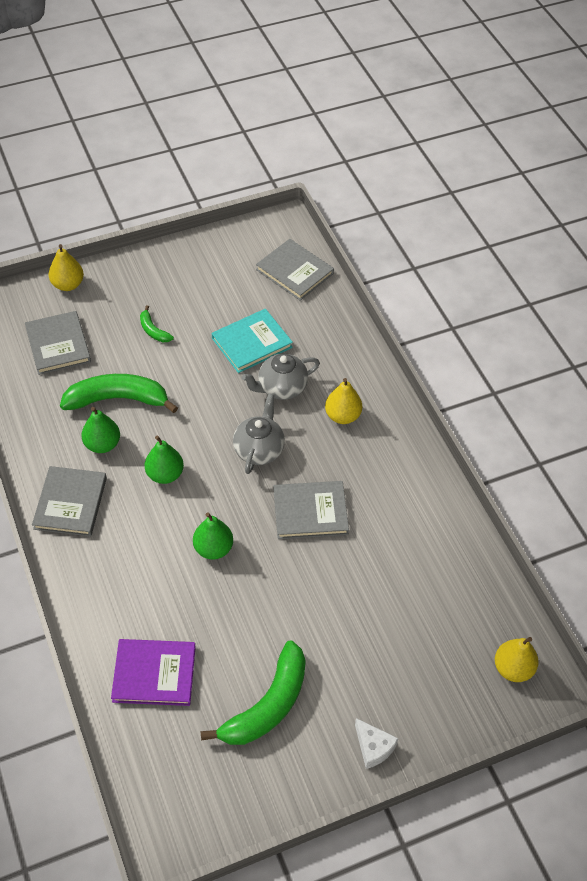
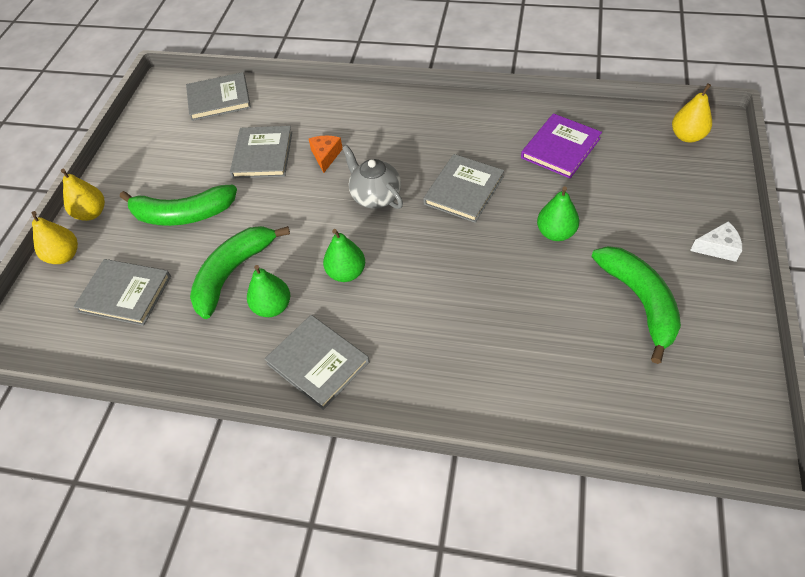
camera: 50 degrees left, 0 degrees up
purple book [111,639,196,706] -> purple book moved to [521,113,602,178]
green banana [140,305,174,342] -> green banana [120,185,237,226], size x2.11
green pear [193,513,233,559] -> green pear moved to [537,186,579,241]
turquoise book [212,309,293,373] -> grey book [230,126,292,178]
grey teapot [242,353,320,400] -> orange cheese [309,136,342,173]
yellow pear [325,378,362,424] -> yellow pear moved to [61,169,105,221]

